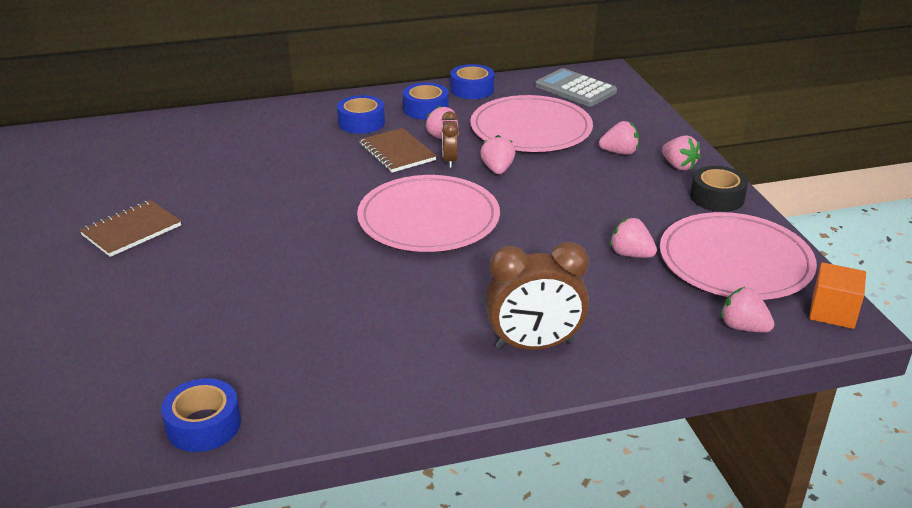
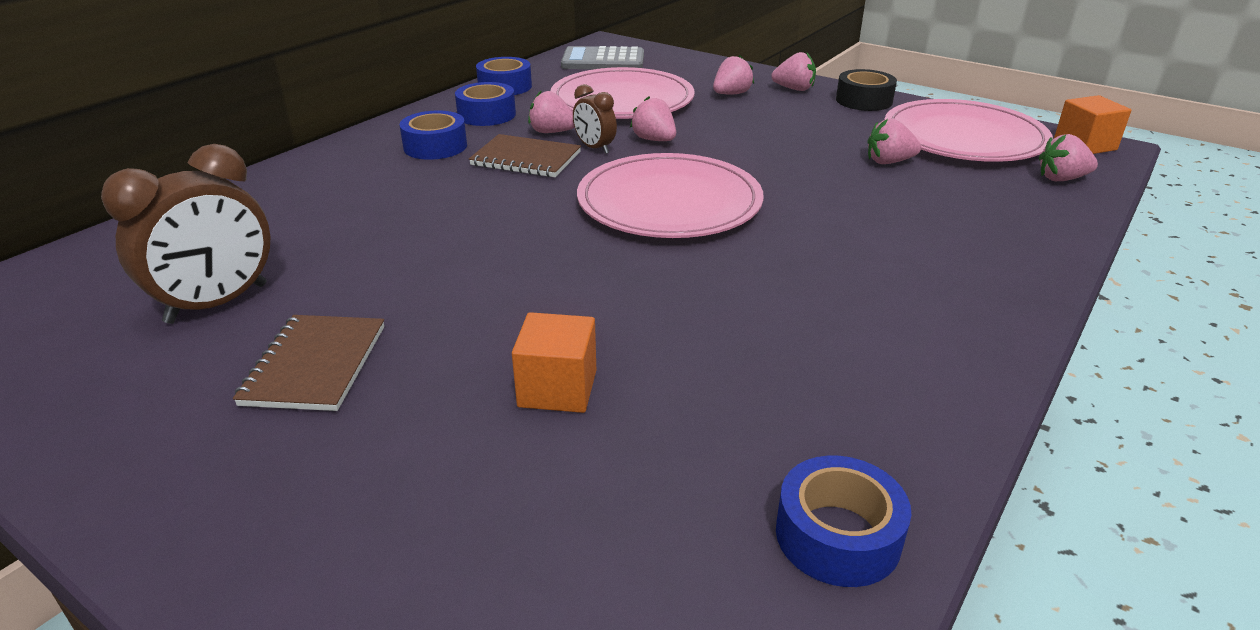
camera: 40 degrees left, 0 degrees up
brown clock [485,242,589,350] -> brown clock moved to [101,144,270,324]
none -> orange cube [512,312,596,413]

